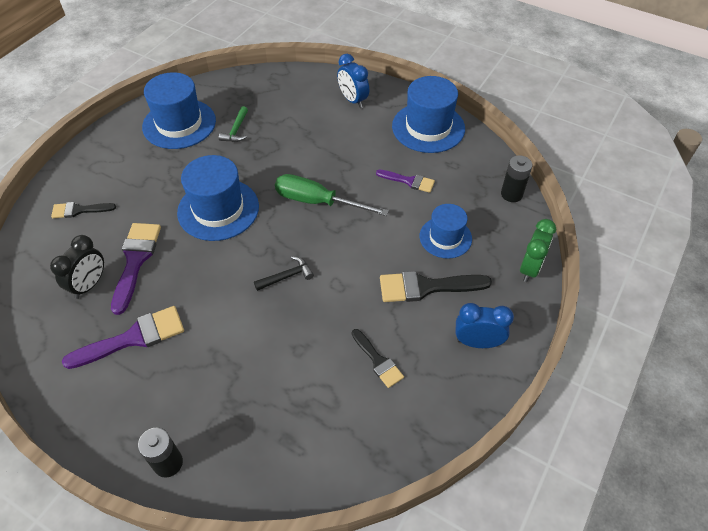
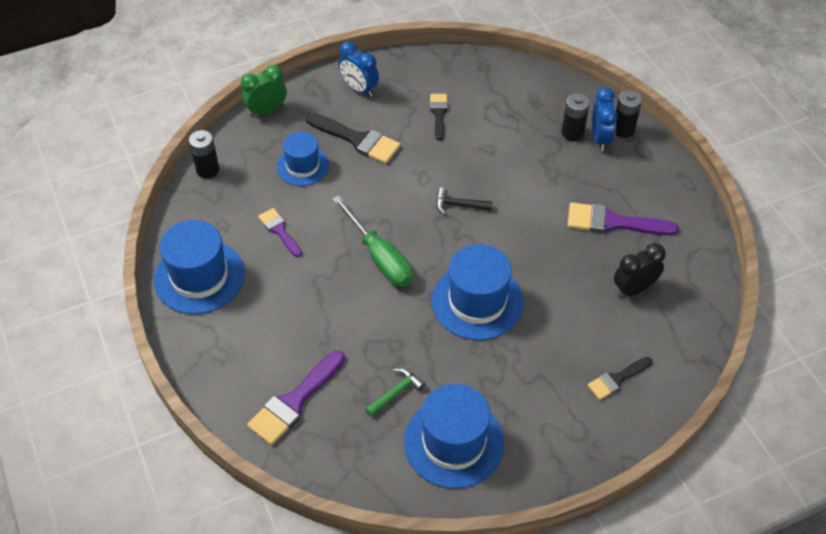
camera: 145 degrees left, 0 degrees up
black brush [51,202,116,218] -> black brush turned 120 degrees clockwise [588,357,652,400]
purple brush [111,223,161,315] -> purple brush moved to [247,351,345,445]
blue clock [337,54,369,108] -> blue clock moved to [592,88,618,151]
none -> black battery [562,93,590,141]

